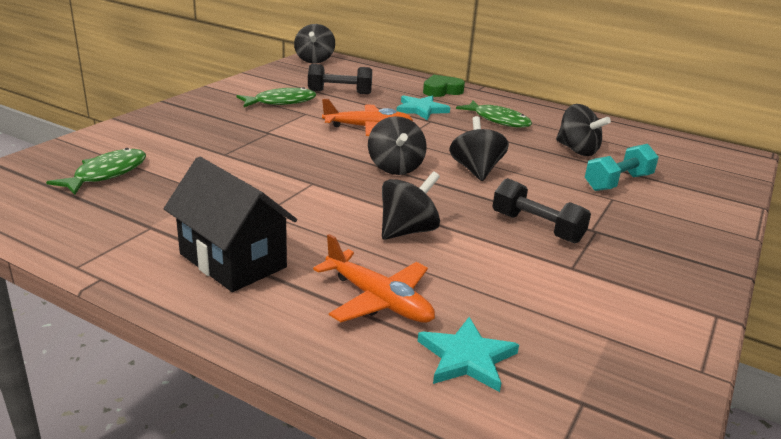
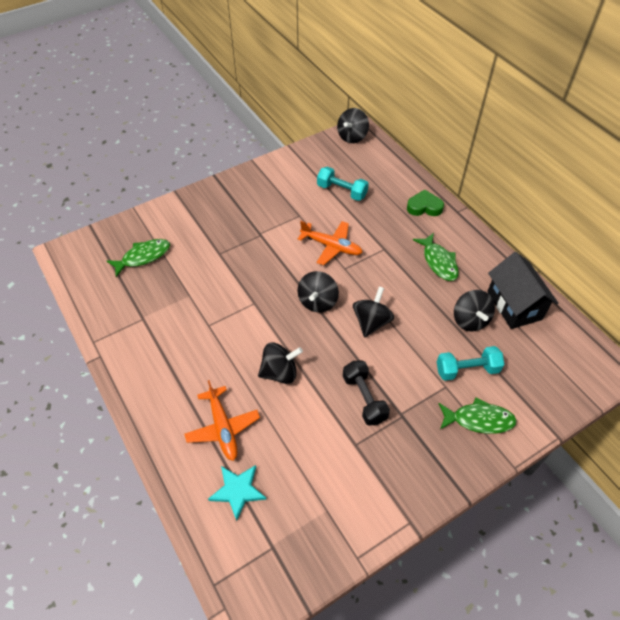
camera: 30 degrees right, 25 degrees up
black house [164,157,297,292] -> black house moved to [487,252,558,329]
green fish [237,87,316,107] -> green fish moved to [438,397,517,434]
black dumbbell [308,64,372,94] -> turquoise dumbbell [317,167,369,201]
turquoise star [396,95,450,120] -> none

